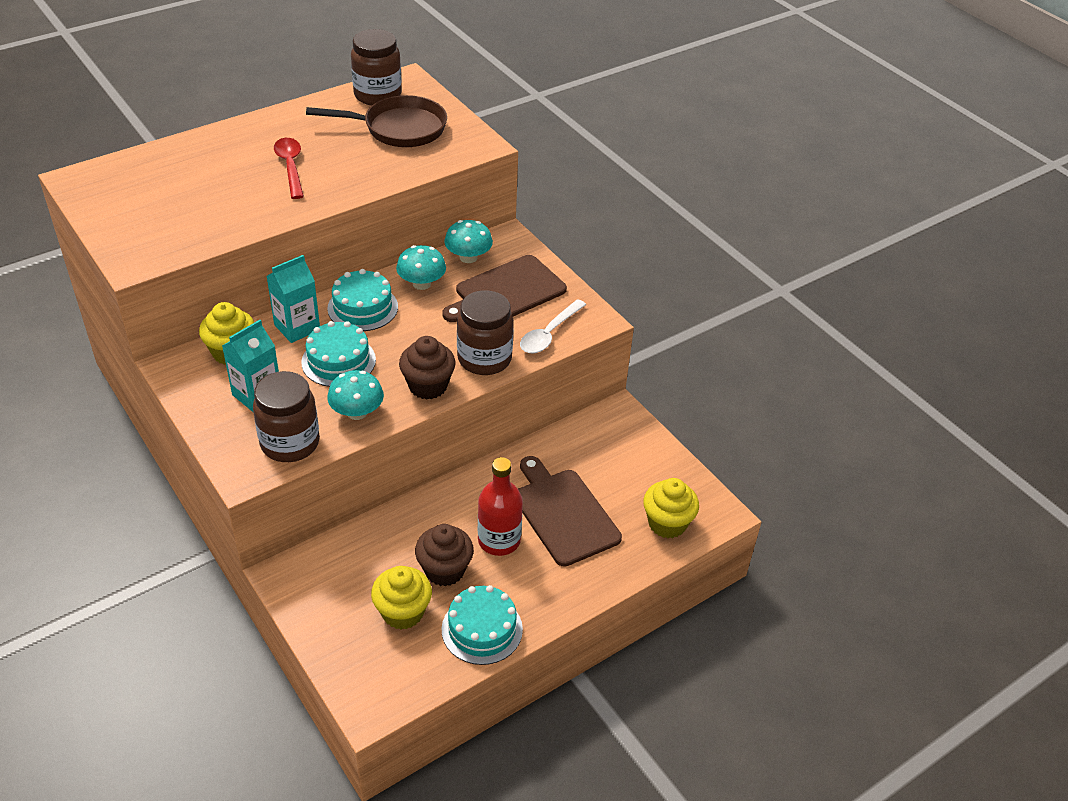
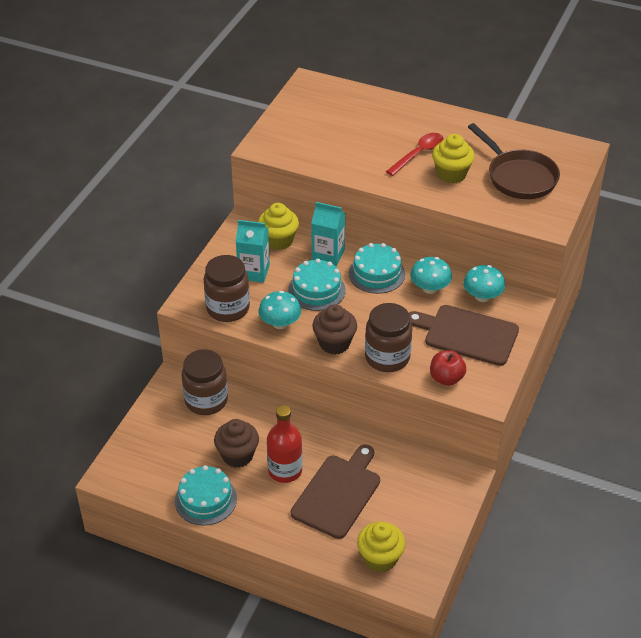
camera: 60 degrees right, 0 degrees up
brown jar [351,29,402,106] -> brown jar moved to [182,349,228,415]
yellow cupcake [371,566,432,630] -> yellow cupcake moved to [432,134,475,184]
white spoon [520,299,586,353] -> red apple [430,350,466,386]

